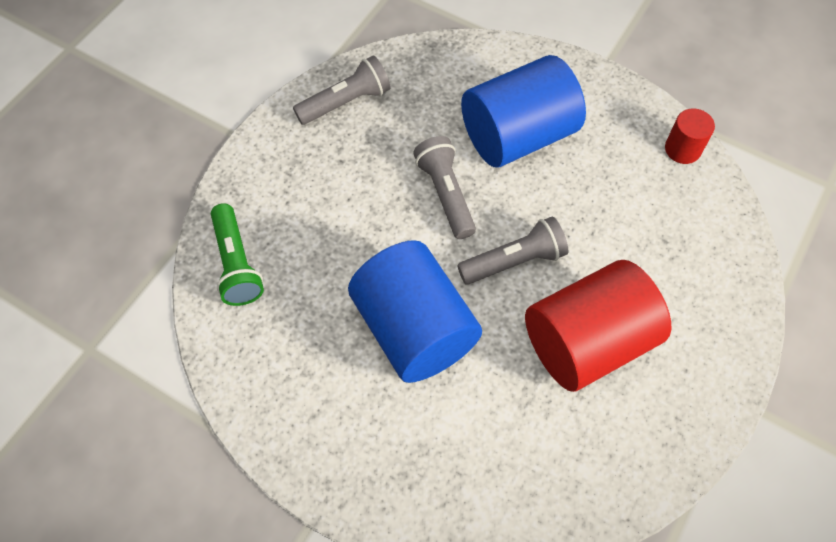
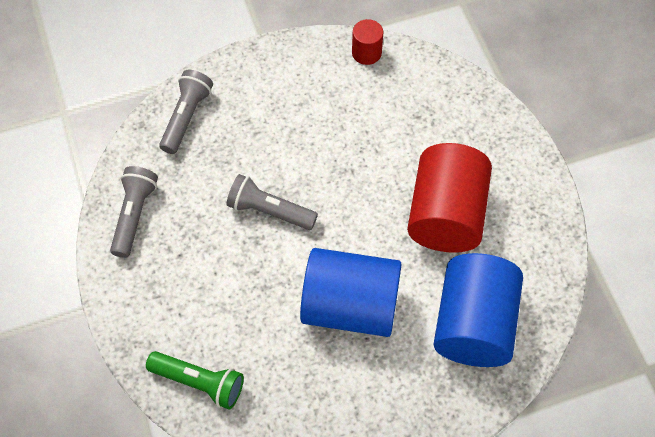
camera: 50 degrees left, 0 degrees up
grey flashlight [457,217,568,285] -> grey flashlight moved to [159,70,213,154]
blue cylinder [461,55,586,167] -> blue cylinder moved to [434,253,523,367]

